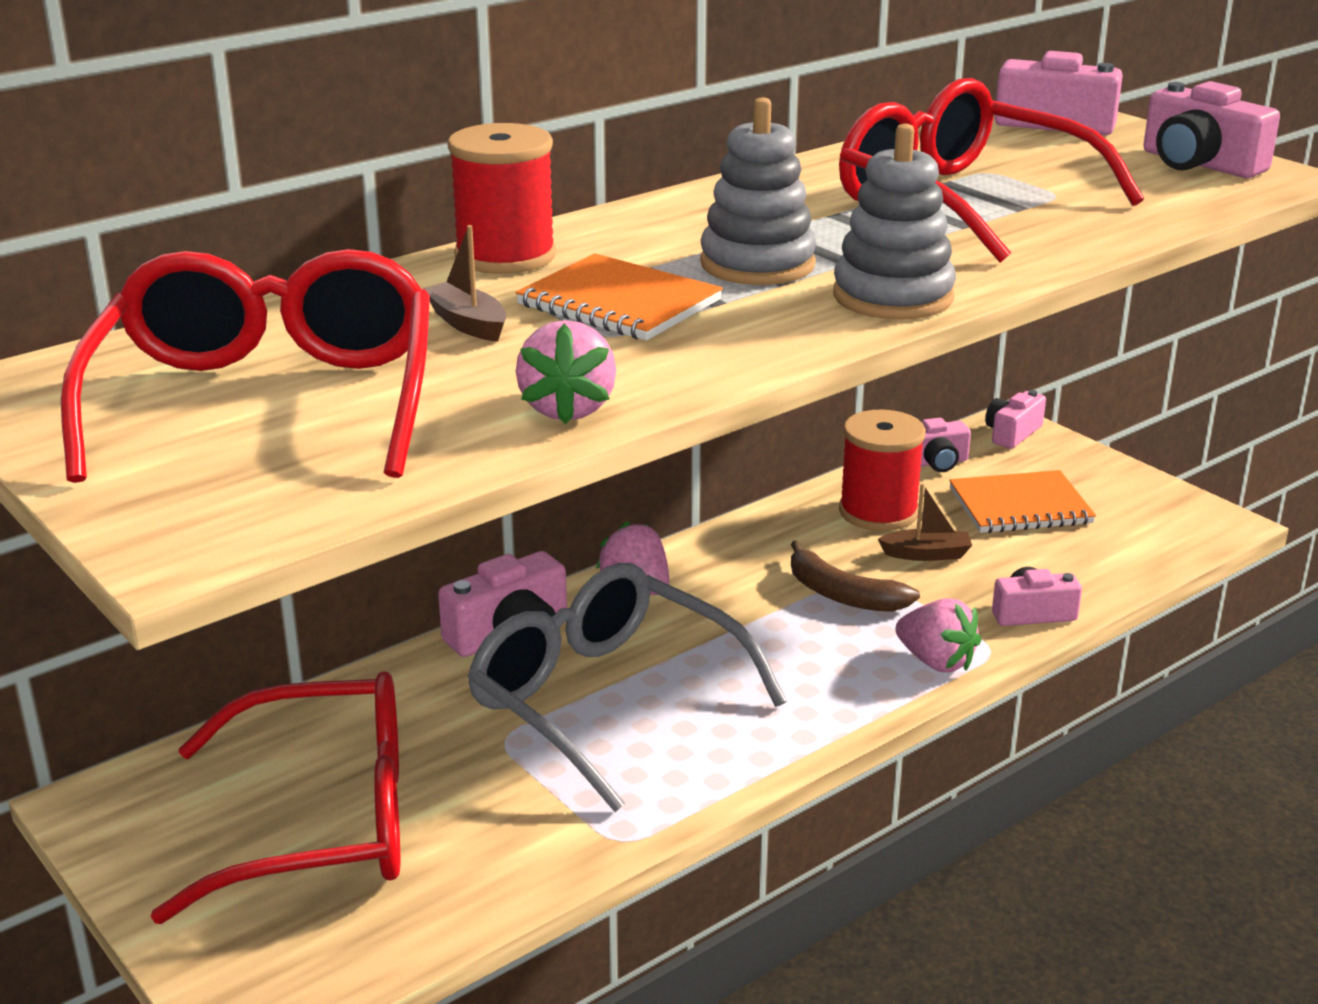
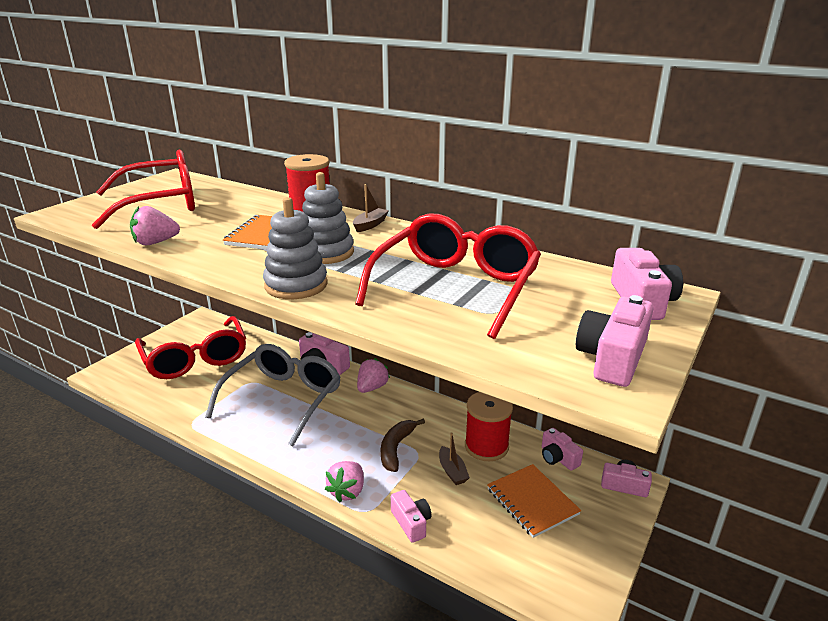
camera: 70 degrees right, 0 degrees up
brown boat [422,225,507,342] -> brown boat moved to [353,184,389,232]

